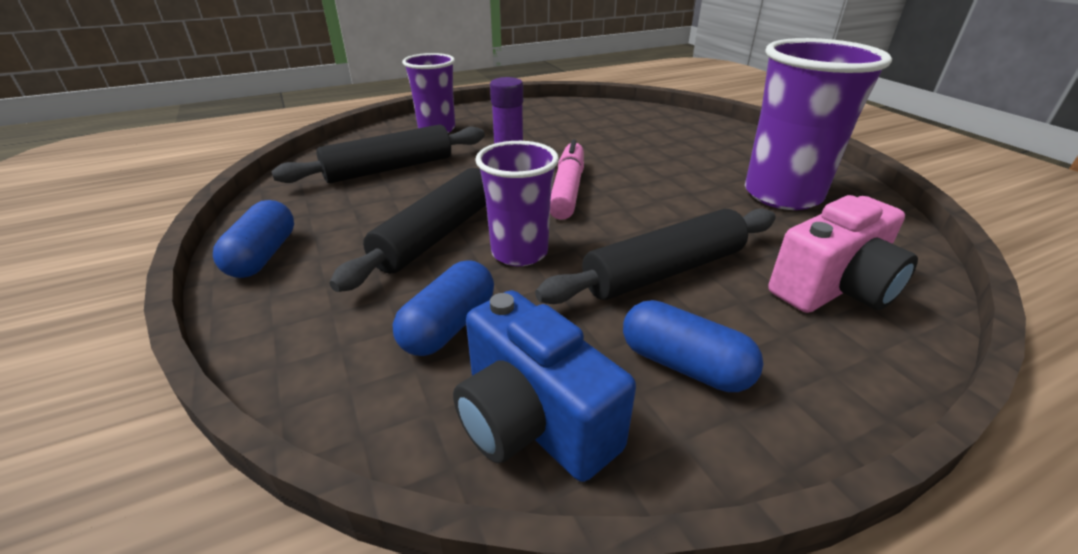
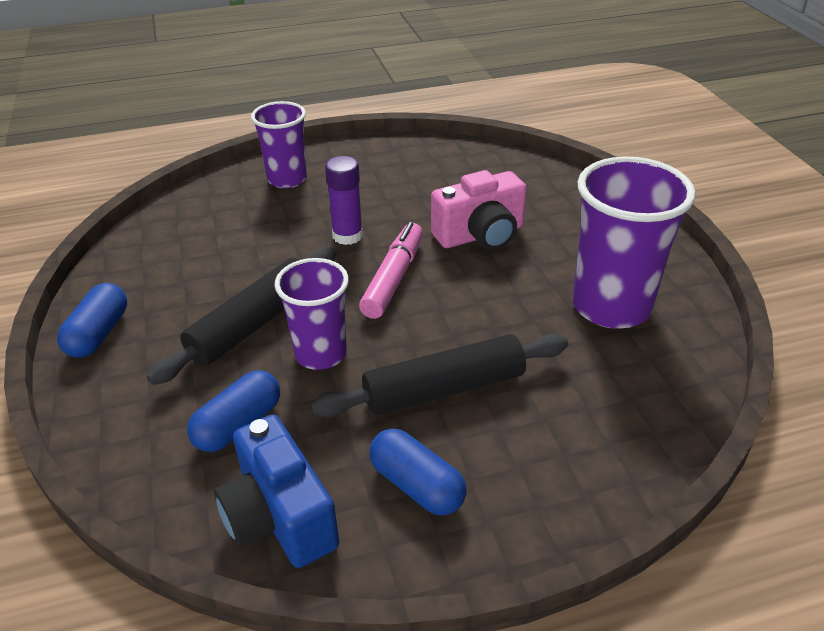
camera: 10 degrees right, 5 degrees up
black rolling pin [271,124,485,183] -> none
pink camera [768,195,918,313] -> pink camera moved to [431,170,527,250]

